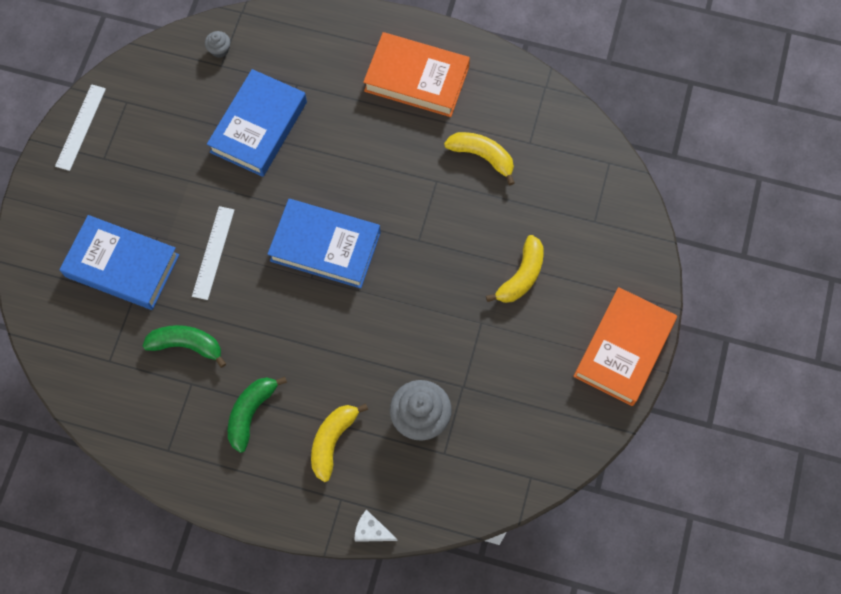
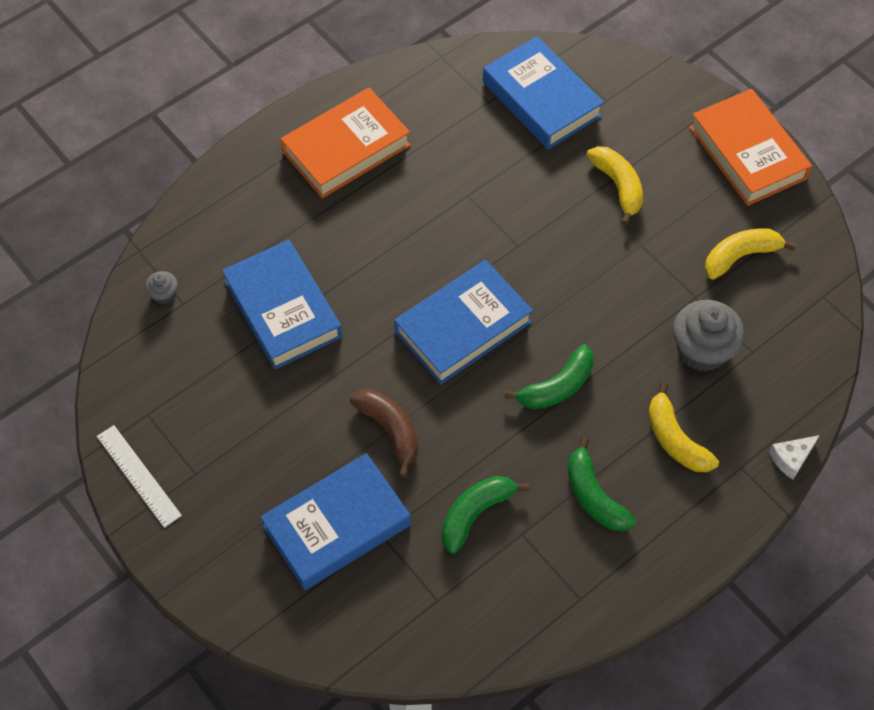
camera: 55 degrees left, 10 degrees down
white ruler [192,206,234,300] -> brown banana [350,390,418,477]
yellow banana [444,132,515,185] -> yellow banana moved to [705,228,796,280]
none -> blue book [483,36,604,149]
none -> green banana [504,344,594,409]

